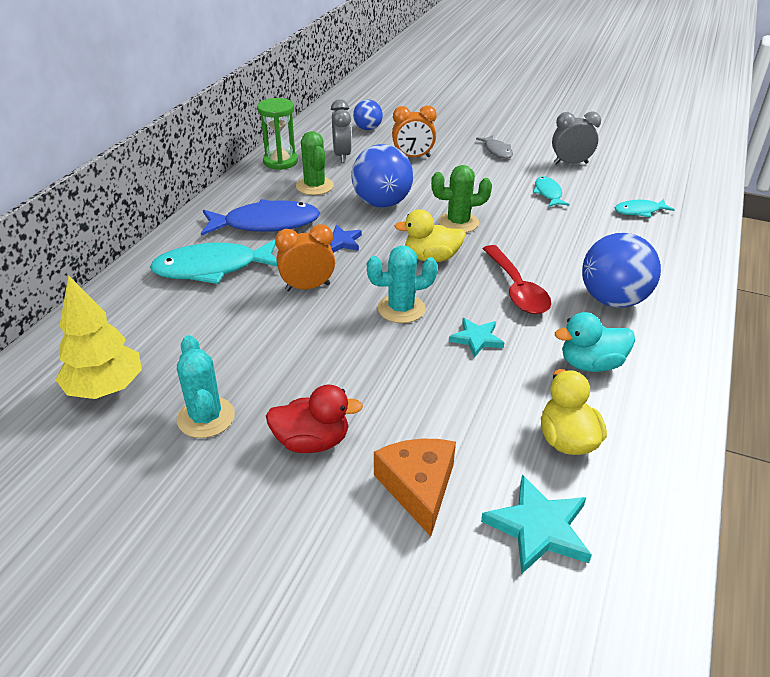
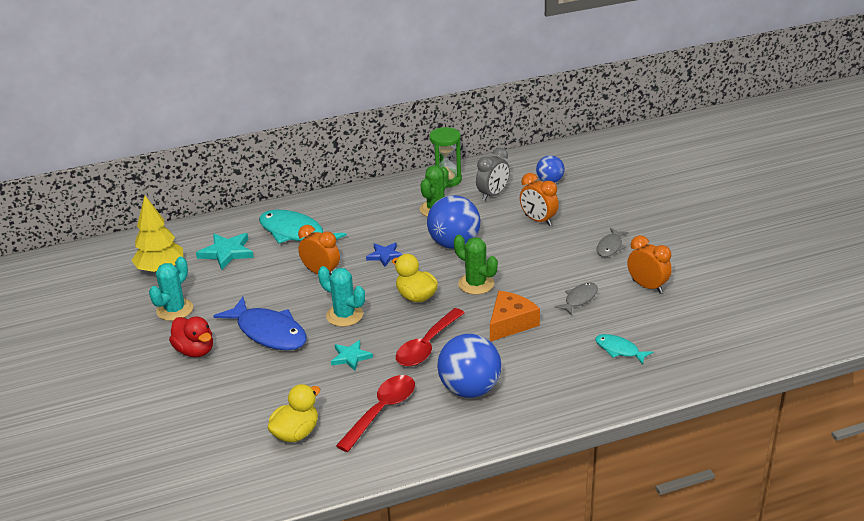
camera: 50 degrees right, 5 degrees down
blue fish [201,199,320,236] -> blue fish moved to [214,297,307,350]
orange cheese [374,439,456,536] -> orange cheese moved to [490,291,540,342]
turquoise star [481,475,592,574] -> turquoise star moved to [196,233,254,270]
turquoise fish [533,176,570,207] -> grey fish [554,283,598,315]
grey clock [552,112,601,164] -> orange clock [627,235,672,294]
turquoise duck [555,312,635,372] -> red spoon [336,375,415,452]

